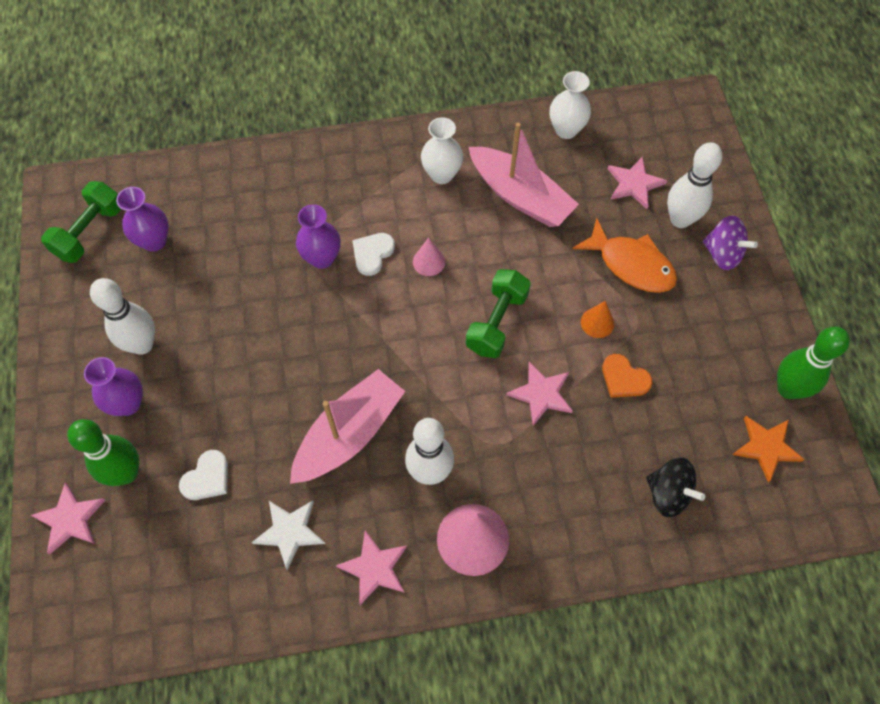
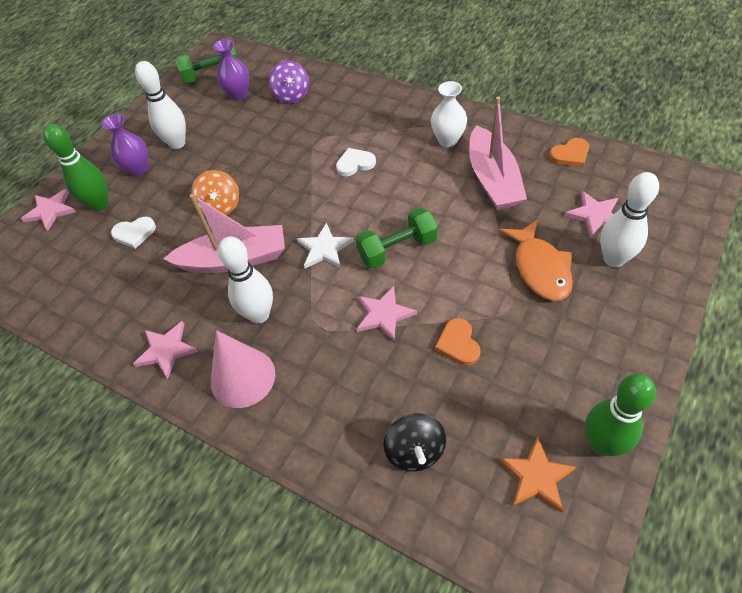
camera: 45 degrees right, 10 degrees down
white star [252,501,325,570] -> white star moved to [297,223,354,268]
purple vase [296,204,341,269] -> none
pink cone [413,238,445,276] -> none
white vase [550,71,591,139] -> orange heart [549,138,589,167]
orange cone [581,301,614,338] -> none
purple spinning top [703,215,758,270] -> purple spinning top moved to [269,61,309,103]
none -> orange spinning top [191,170,239,215]

